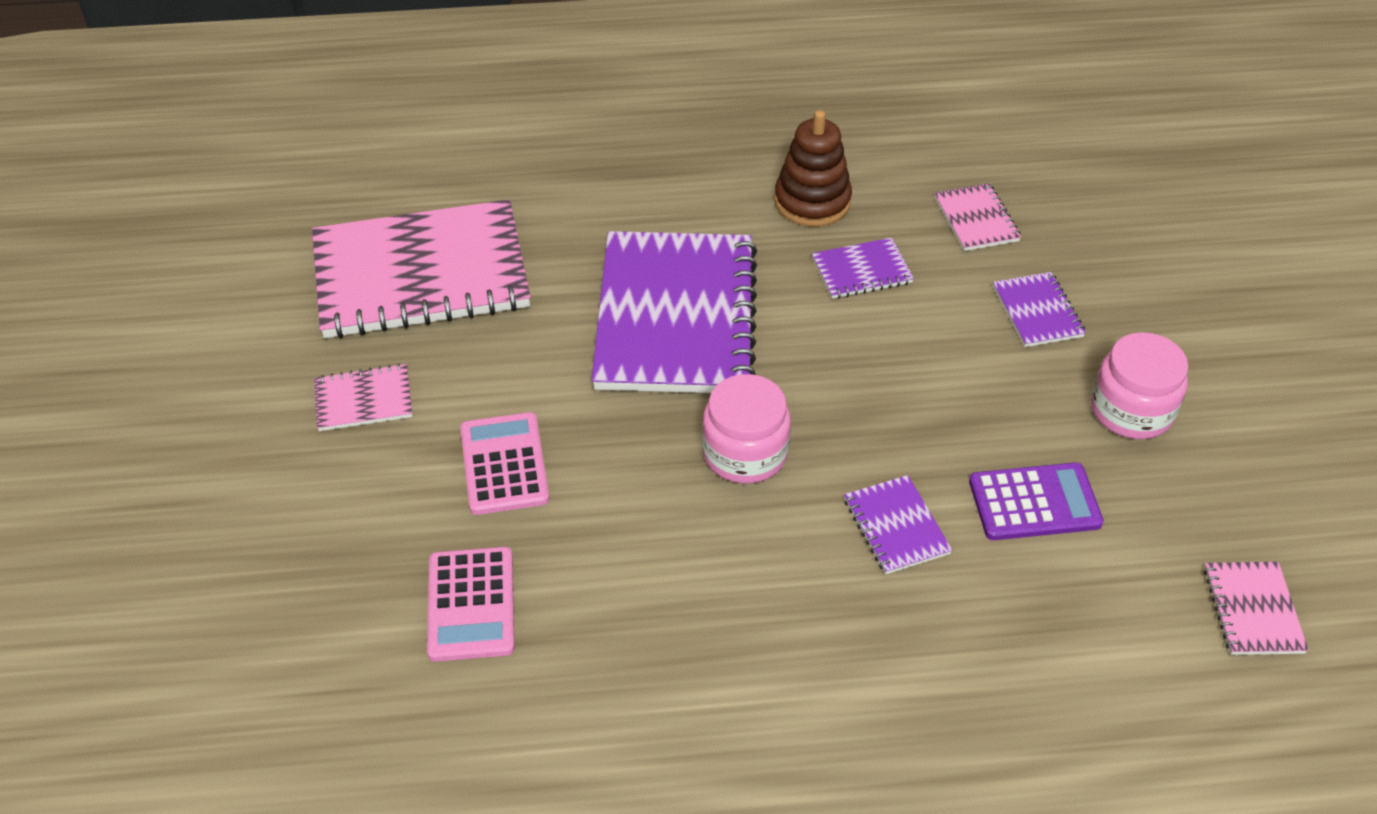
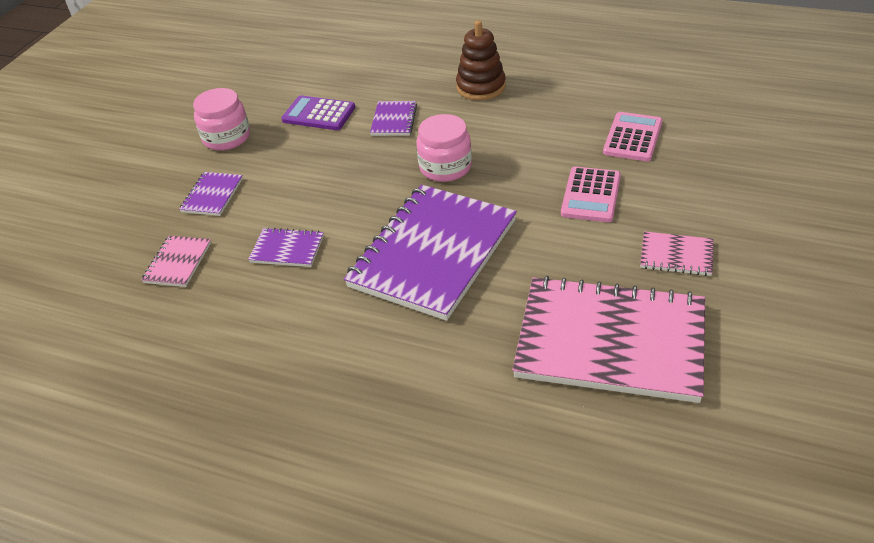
camera: 150 degrees left, 5 degrees down
brown stacking toy [774,110,852,227] -> brown stacking toy moved to [456,20,506,100]
pink notebook [1204,562,1309,655] -> none

